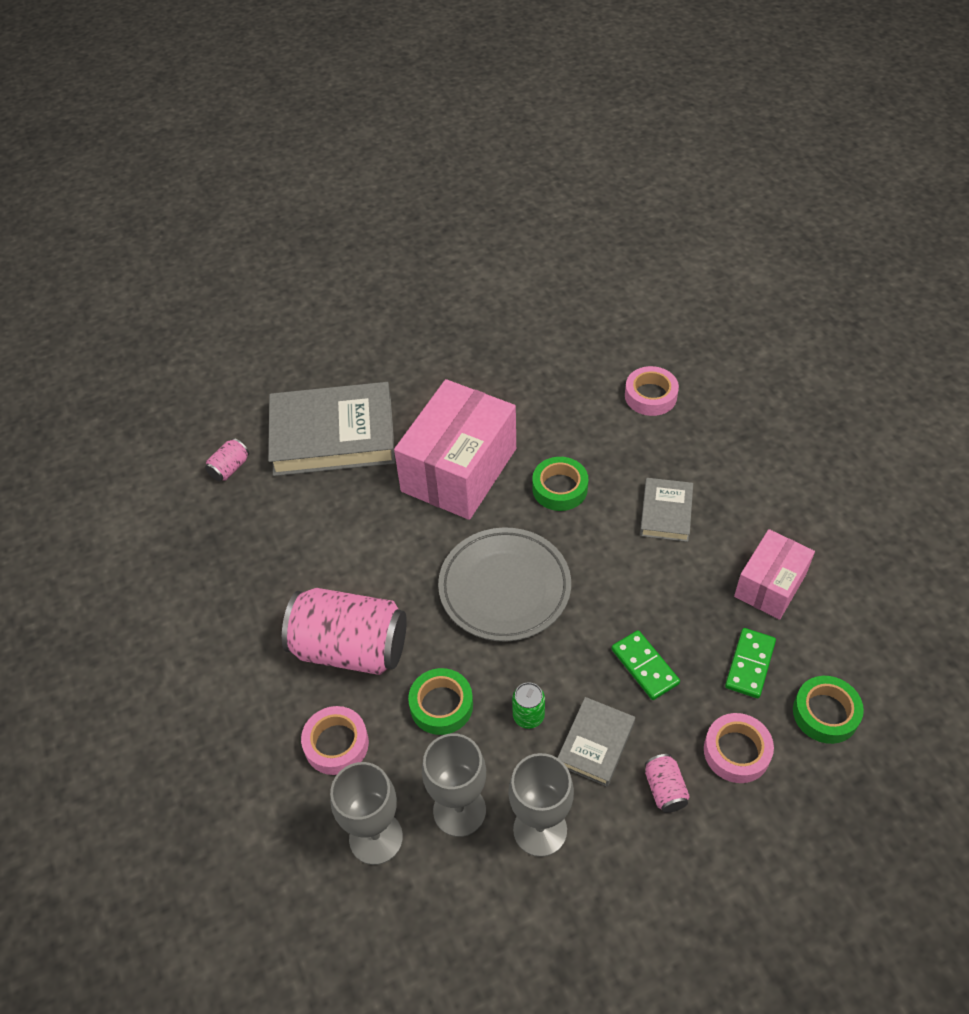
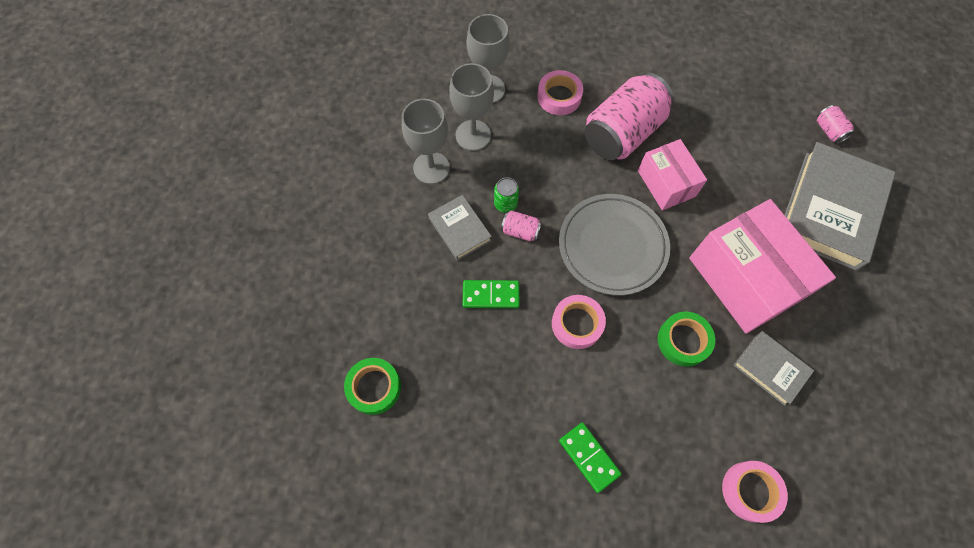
camera: 120 degrees right, 15 degrees up
green tape [408,668,473,735] -> none
grey book [640,478,693,542] -> grey book moved to [734,331,814,406]
pink can [645,754,690,813] -> pink can moved to [501,210,542,241]
pink tape [704,713,774,783] -> pink tape moved to [552,295,606,349]
green domino [725,628,776,698] -> green domino moved to [559,422,622,493]
pink box [734,529,815,620] -> pink box moved to [638,139,707,211]

